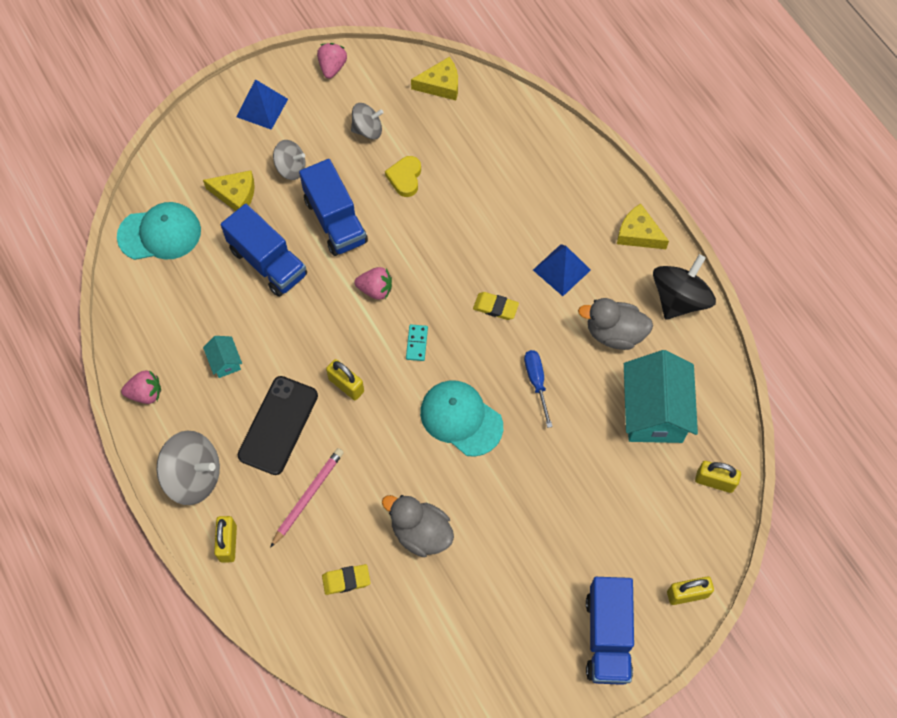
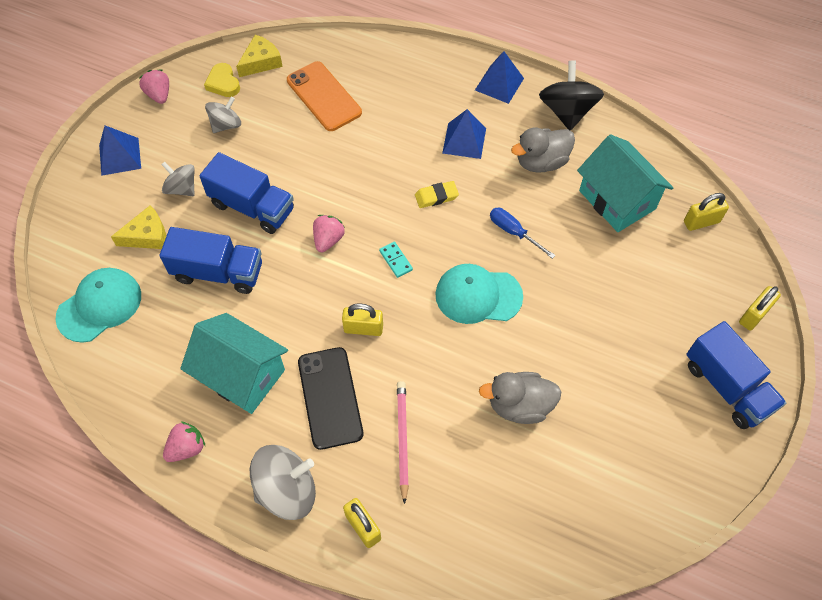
camera: 35 degrees left, 5 degrees down
turquoise house [203,336,242,378] -> turquoise house [180,313,288,414], size x2.25
grey spinning top [273,140,306,180] -> grey spinning top turned 120 degrees counterclockwise [161,162,195,196]
yellow eraser [322,564,371,595] -> none
pink strawberry [354,267,392,300] -> pink strawberry turned 45 degrees counterclockwise [313,215,345,252]
yellow heart [385,156,421,197] -> yellow heart moved to [204,63,240,97]
yellow cheese [617,204,669,249] -> blue pyramid [475,51,524,104]
none -> orange phone [287,61,362,131]

